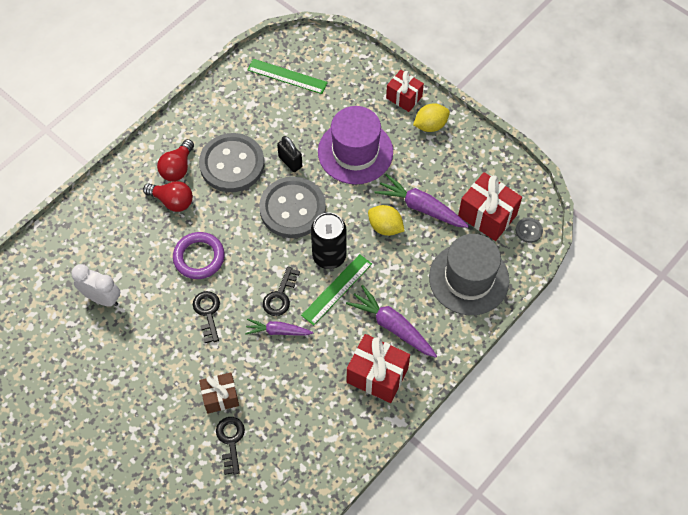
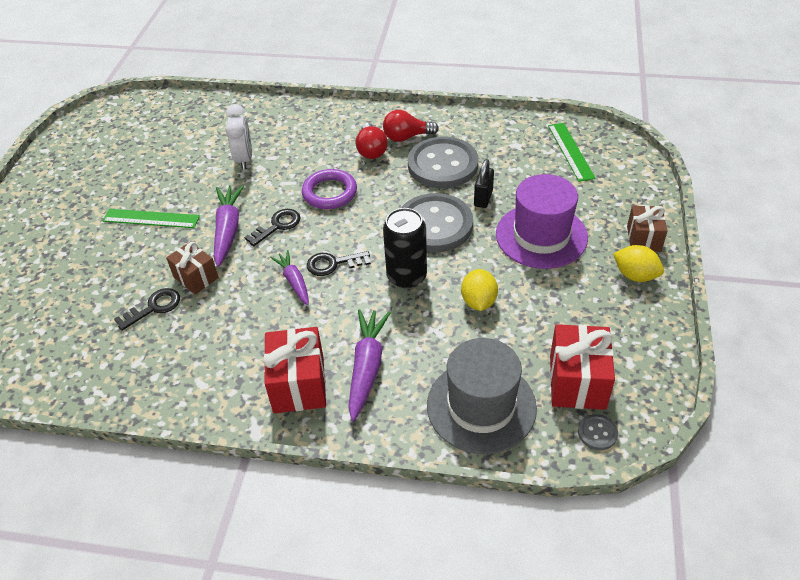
camera: 60 degrees right, 15 degrees down
green ruler [301,254,372,326] -> green ruler moved to [103,209,200,228]
purple carrot [374,174,469,228] -> purple carrot moved to [214,185,244,267]
red gift [386,70,424,112] -> brown gift [627,205,668,252]

